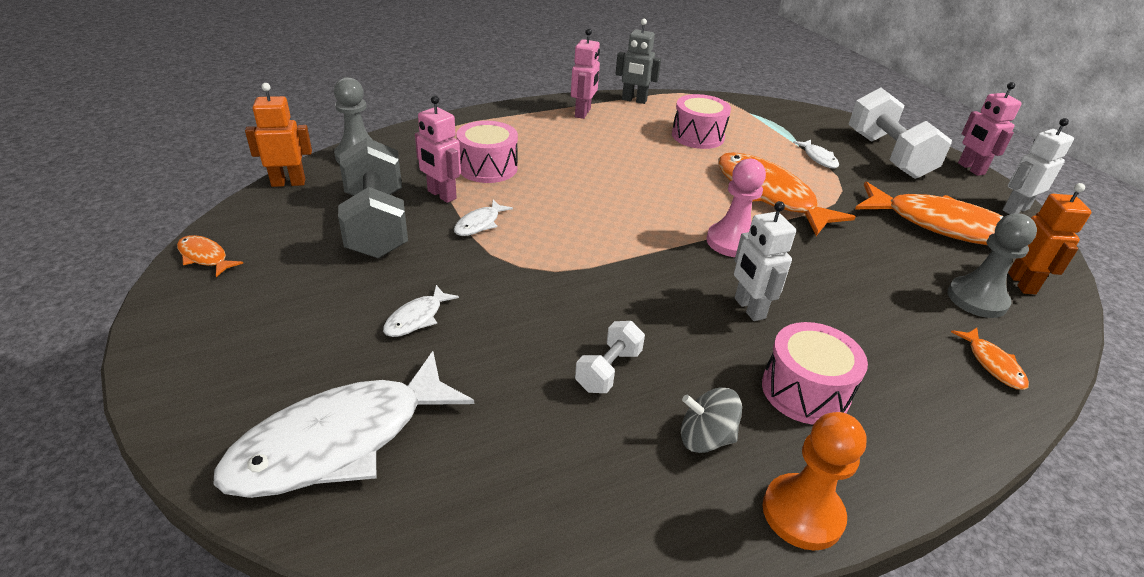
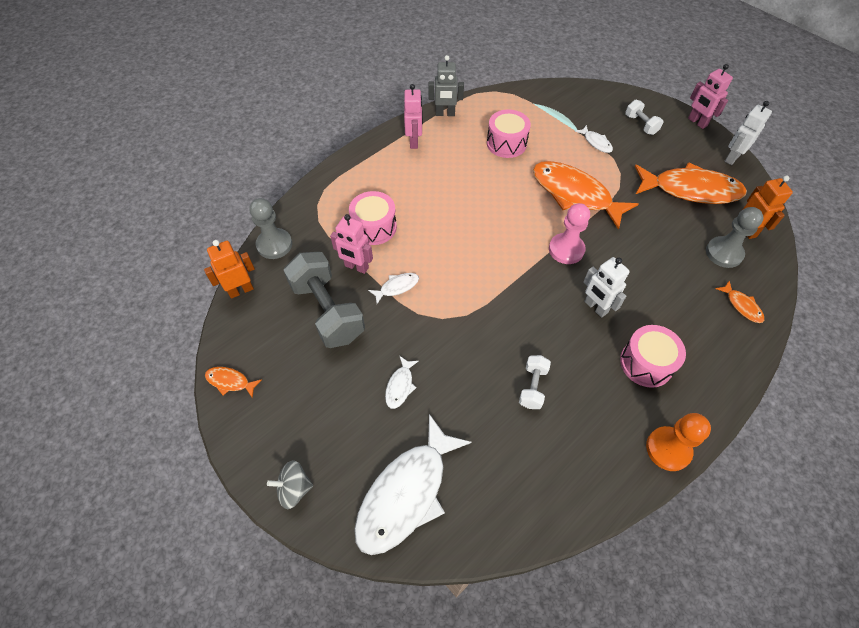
camera: 15 degrees left, 20 degrees up
white fish [454,200,513,236] -> white fish turned 135 degrees counterclockwise [368,273,419,304]
grey spinning top [681,388,742,453] -> grey spinning top moved to [267,460,313,509]
white dumbbell [849,88,952,179] -> white dumbbell [625,100,663,135], size x0.49

